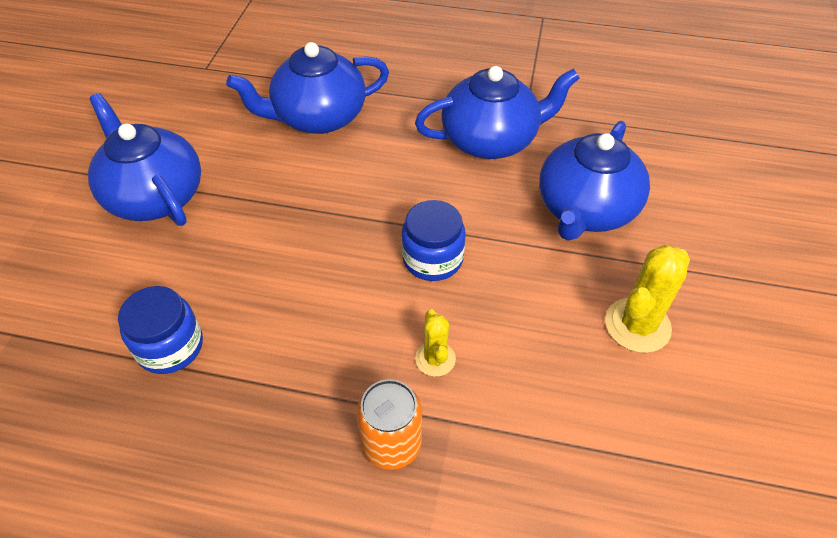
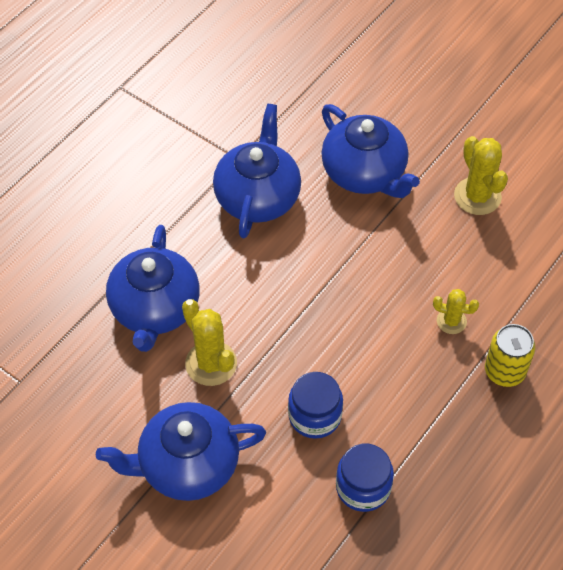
camera: 65 degrees left, 5 degrees up
orange can [357,379,422,470] -> yellow can [485,324,535,387]
blue jar [401,200,466,281] -> blue jar moved to [288,372,343,439]
none -> yellow cactus [182,299,237,386]

